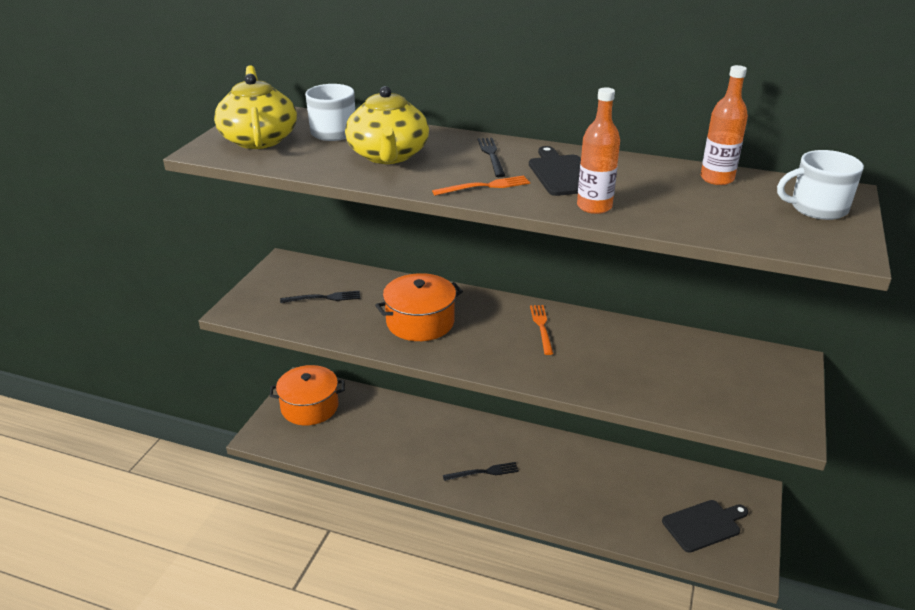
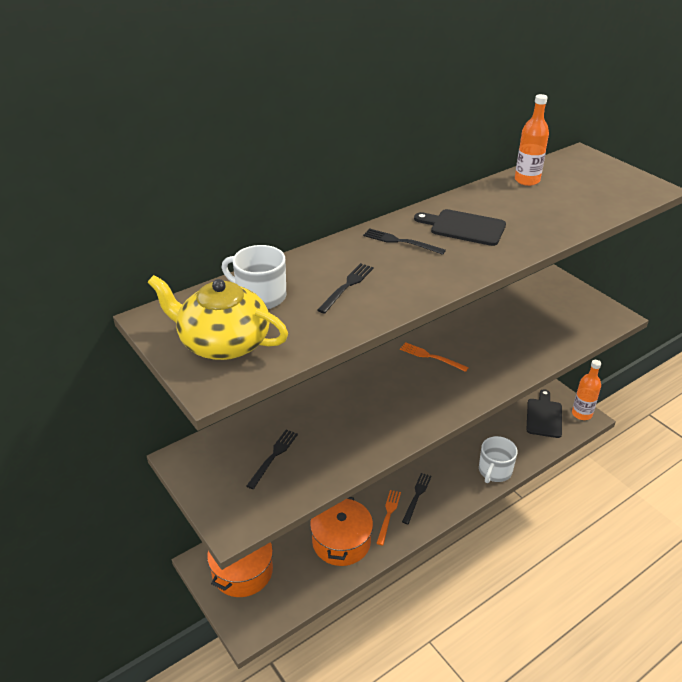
camera: 55 degrees left, 5 degrees up
yellow teapot [345,86,429,164] -> black fork [317,263,374,313]
orange pot [375,273,463,341] -> orange pot moved to [310,497,373,566]
orange fork [432,175,530,196] -> orange fork moved to [376,490,401,546]
orange bottle [577,87,620,214] -> orange bottle moved to [572,360,601,420]
white mug [777,150,864,220] -> white mug moved to [479,436,518,483]

